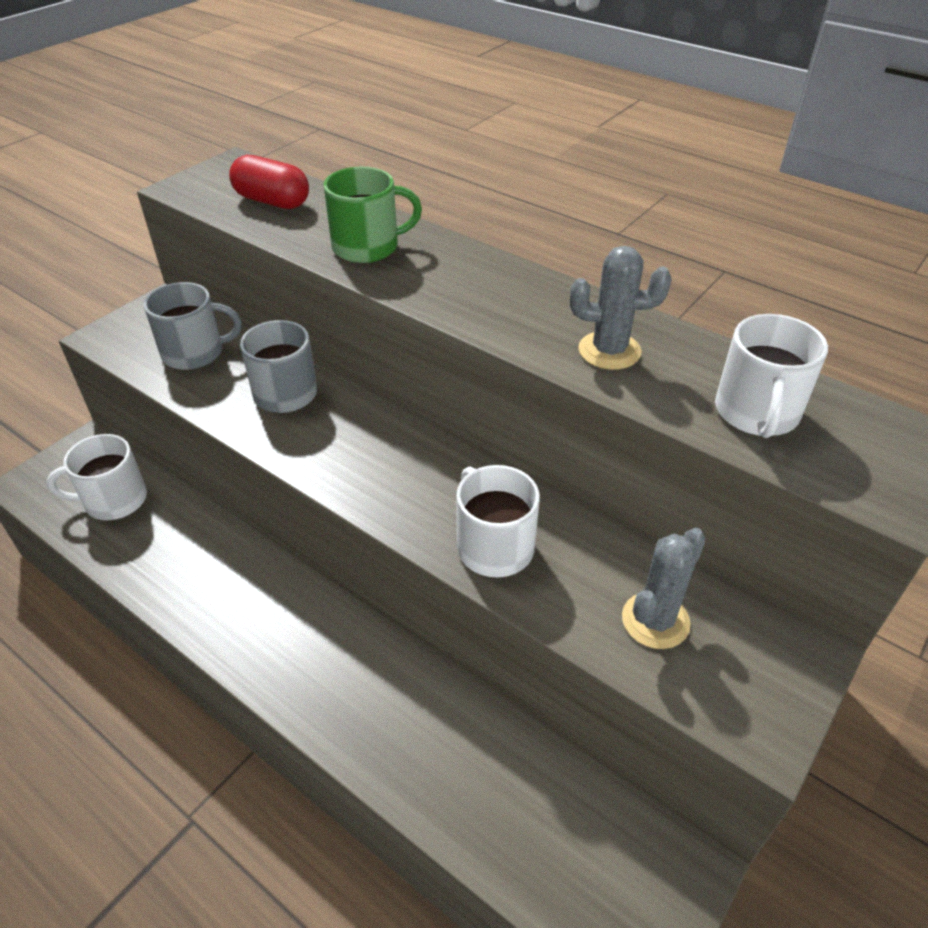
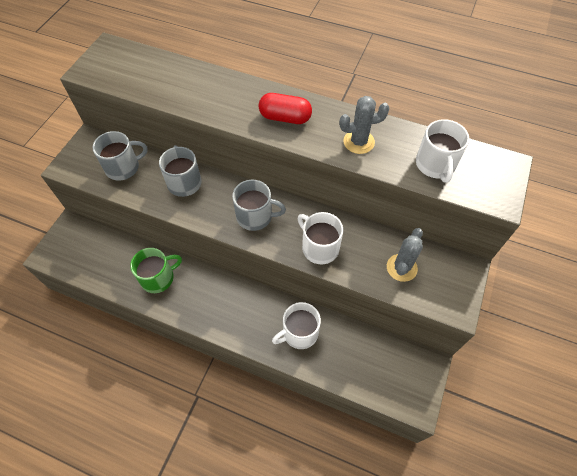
camera: 15 degrees left, 15 degrees up
white mug [47,434,147,520] -> white mug moved to [272,302,321,349]
red capsule [229,155,309,209] -> red capsule moved to [259,93,312,124]
green mug [324,167,422,263] -> green mug moved to [130,248,182,293]
none -> grey mug [232,180,286,231]

